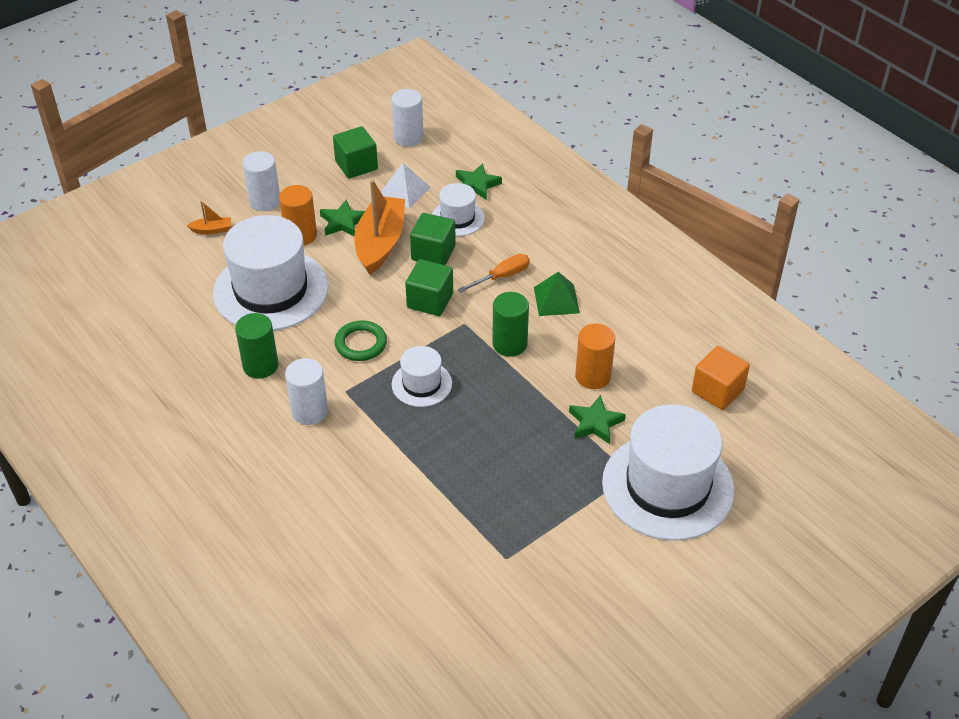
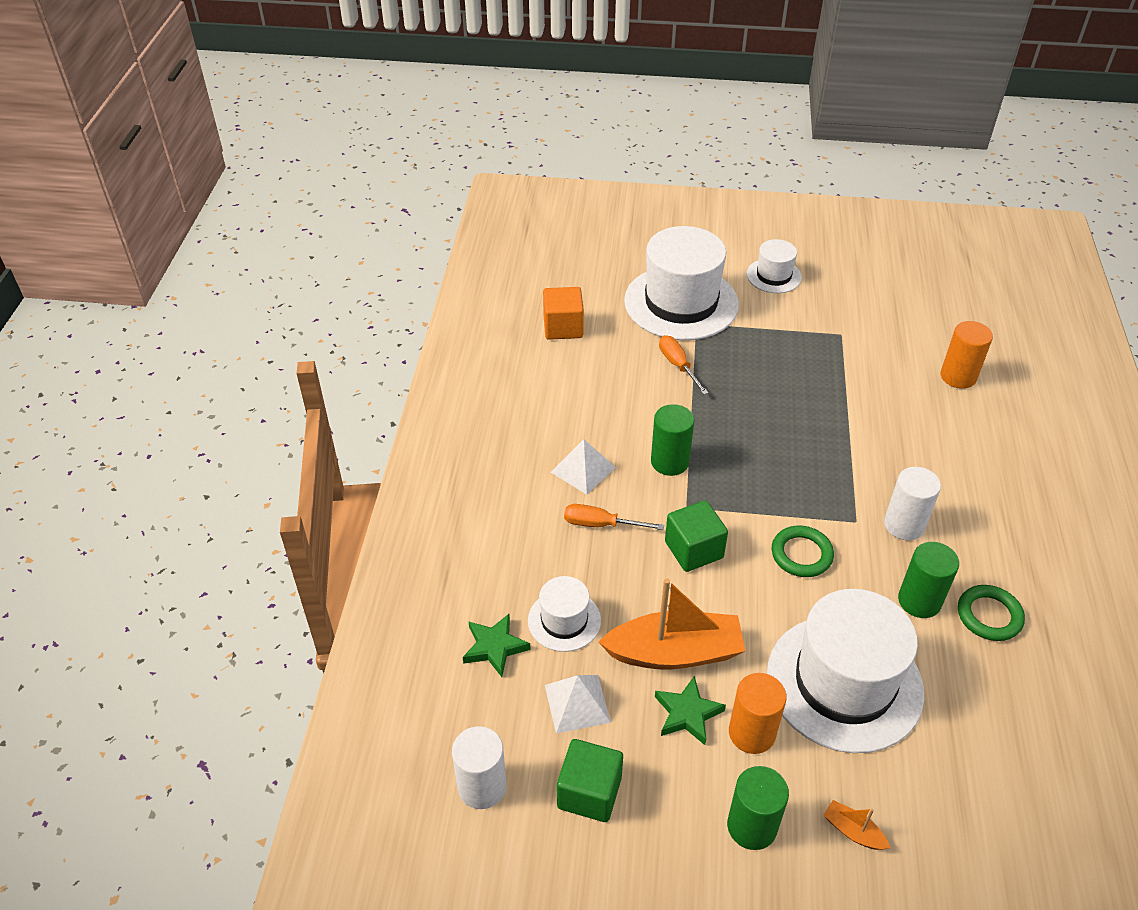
camera: 135 degrees left, 0 degrees up
white cylinder [242,151,280,211] -> green cylinder [727,766,789,850]
orange boat [354,179,405,275] -> orange boat turned 150 degrees counterclockwise [599,578,745,670]
white hat [392,346,452,407] -> white hat moved to [747,239,802,293]
green cube [410,213,456,265] -> none
green pyramid [534,272,580,316] -> white pyramid [551,439,616,495]
green star [569,395,626,444] -> orange screwdriver [659,335,708,395]
orange cylinder [575,323,615,389] -> orange cylinder moved to [940,321,993,389]
none -> green ring [958,585,1025,641]

